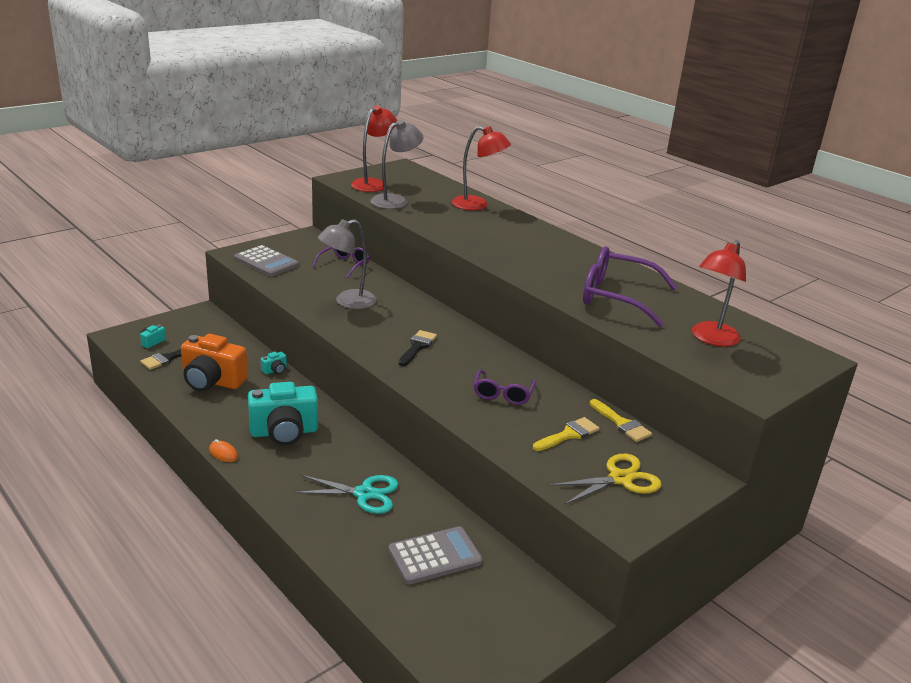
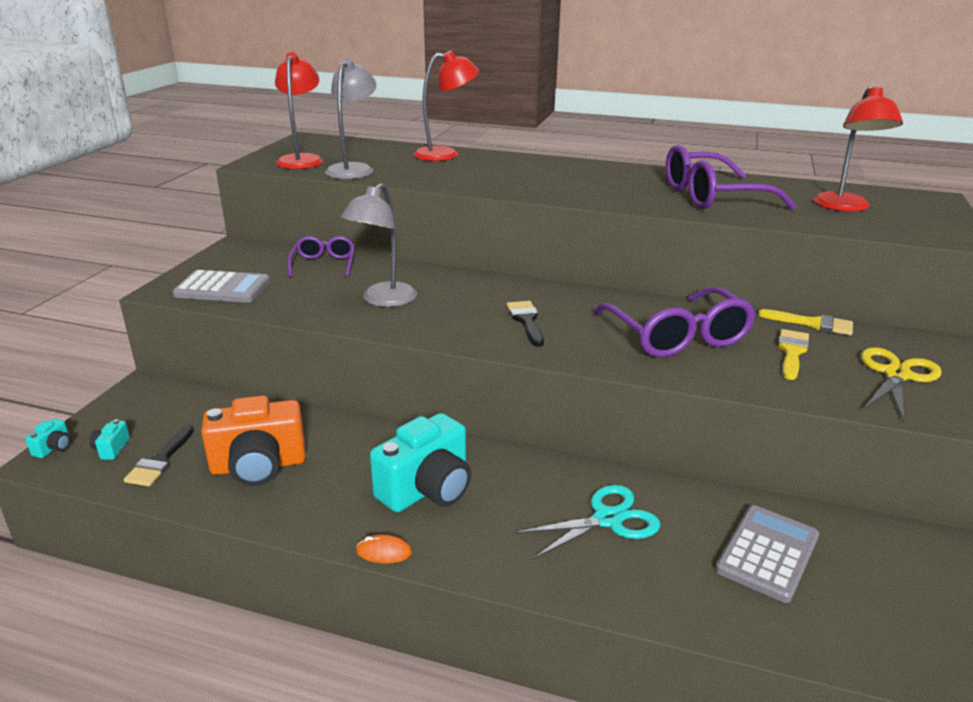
camera: 30 degrees left, 0 degrees up
turquoise camera [260,352,287,374] -> turquoise camera moved to [25,418,71,458]
purple glasses [474,369,536,405] -> purple glasses [593,287,756,357], size x1.78

